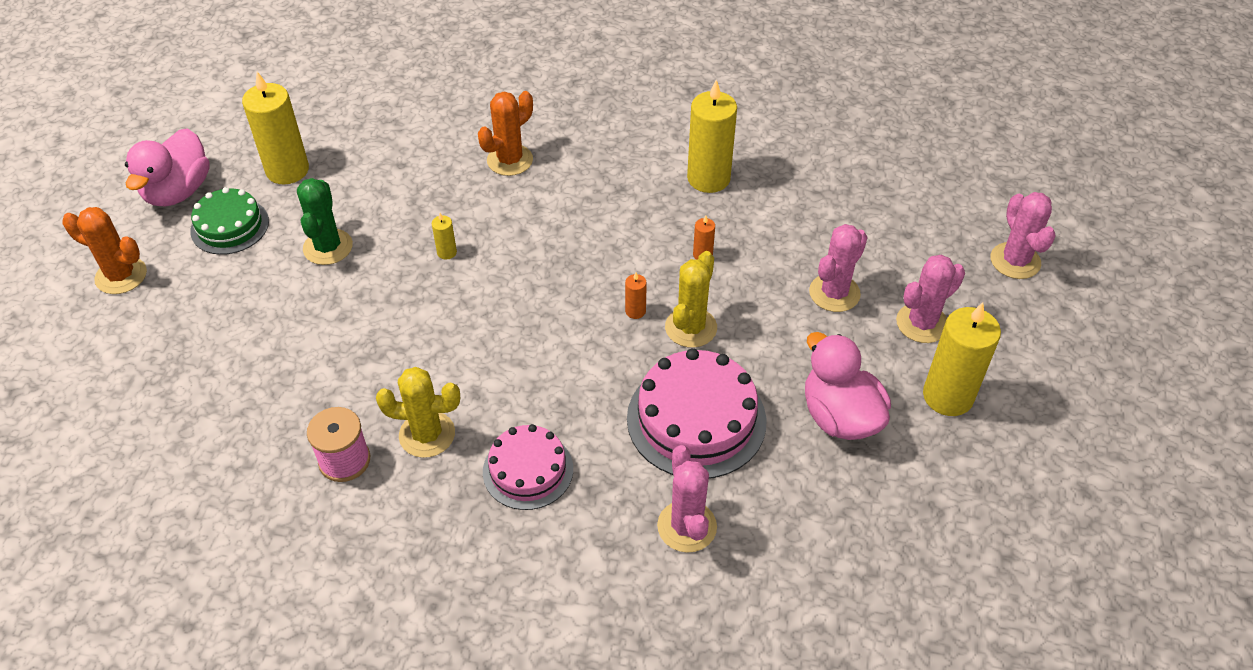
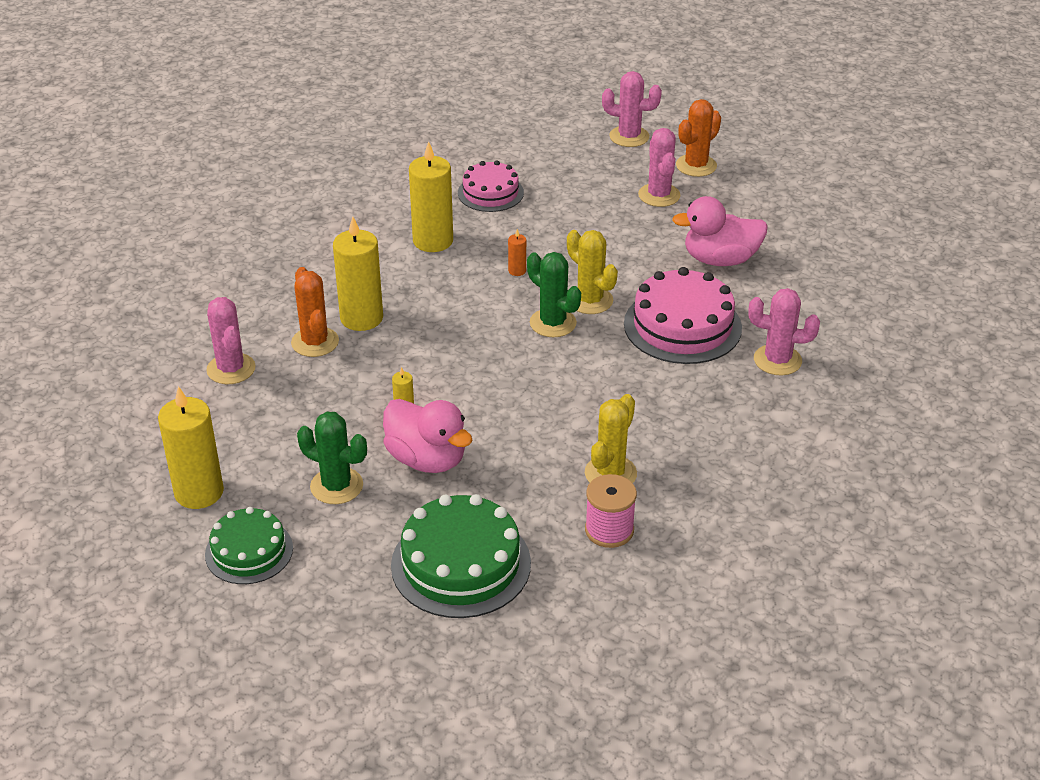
camera: 65 degrees left, 10 degrees down
orange cactus [62,207,147,294] -> orange cactus moved to [676,99,721,177]
pink duck [125,128,210,206] -> pink duck moved to [383,399,473,473]
pink cake [483,424,573,510] -> pink cake moved to [458,161,524,212]
orange candle [625,272,647,319] -> green cactus [527,252,581,337]
pink cactus [809,224,868,312] -> pink cactus moved to [206,297,256,384]
yellow candle [923,302,1001,416] -> yellow candle moved to [333,216,383,331]
none -> green cake [391,494,531,618]

